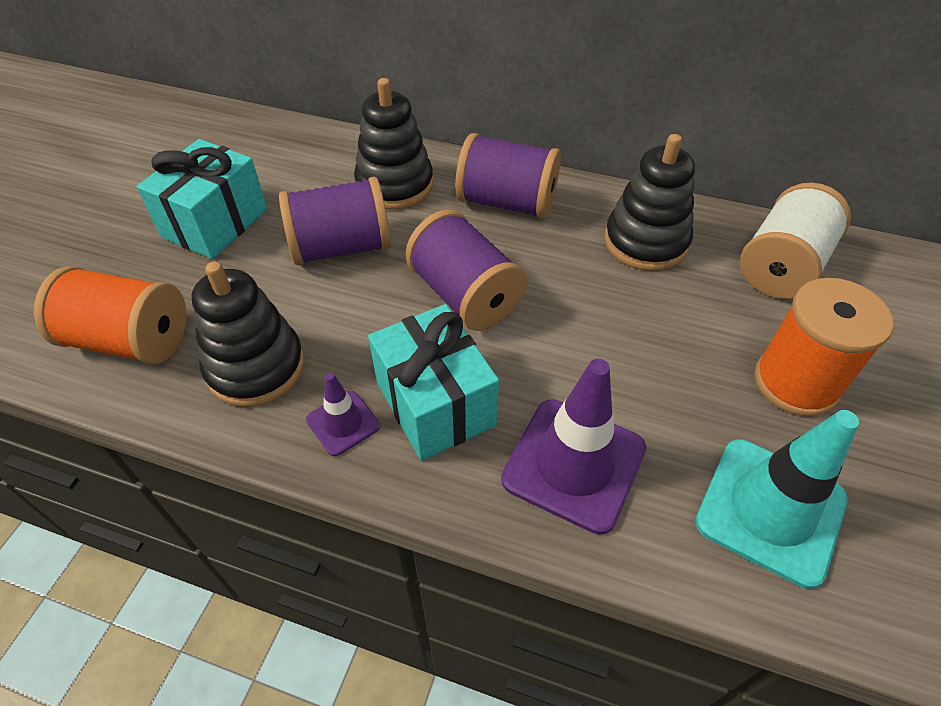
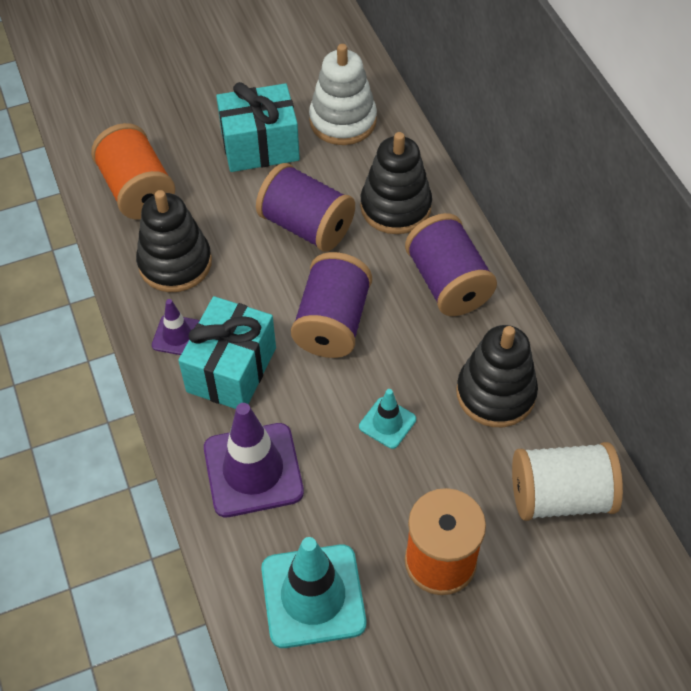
camera: 50 degrees right, 5 degrees up
none -> white stacking toy [309,44,377,145]
none -> turquoise traffic cone [359,389,416,449]

